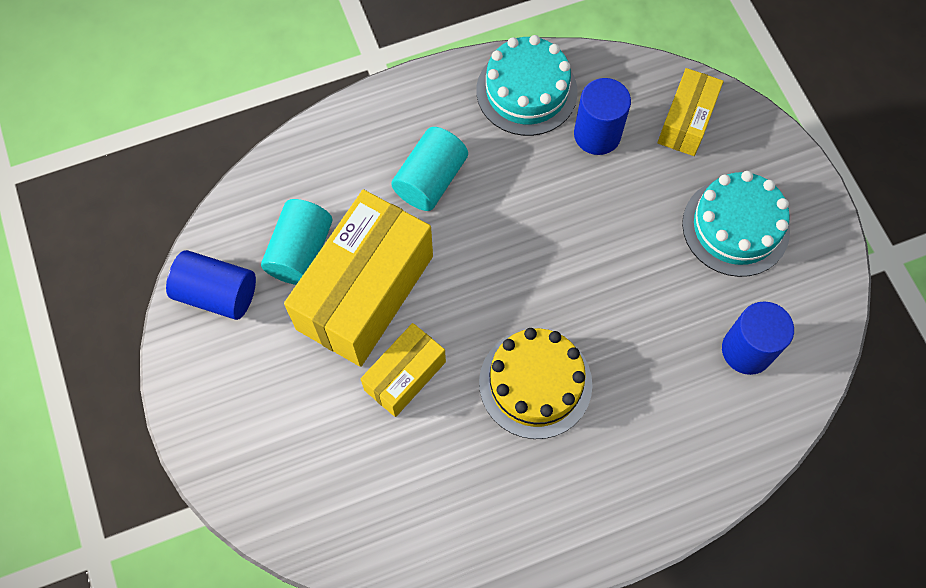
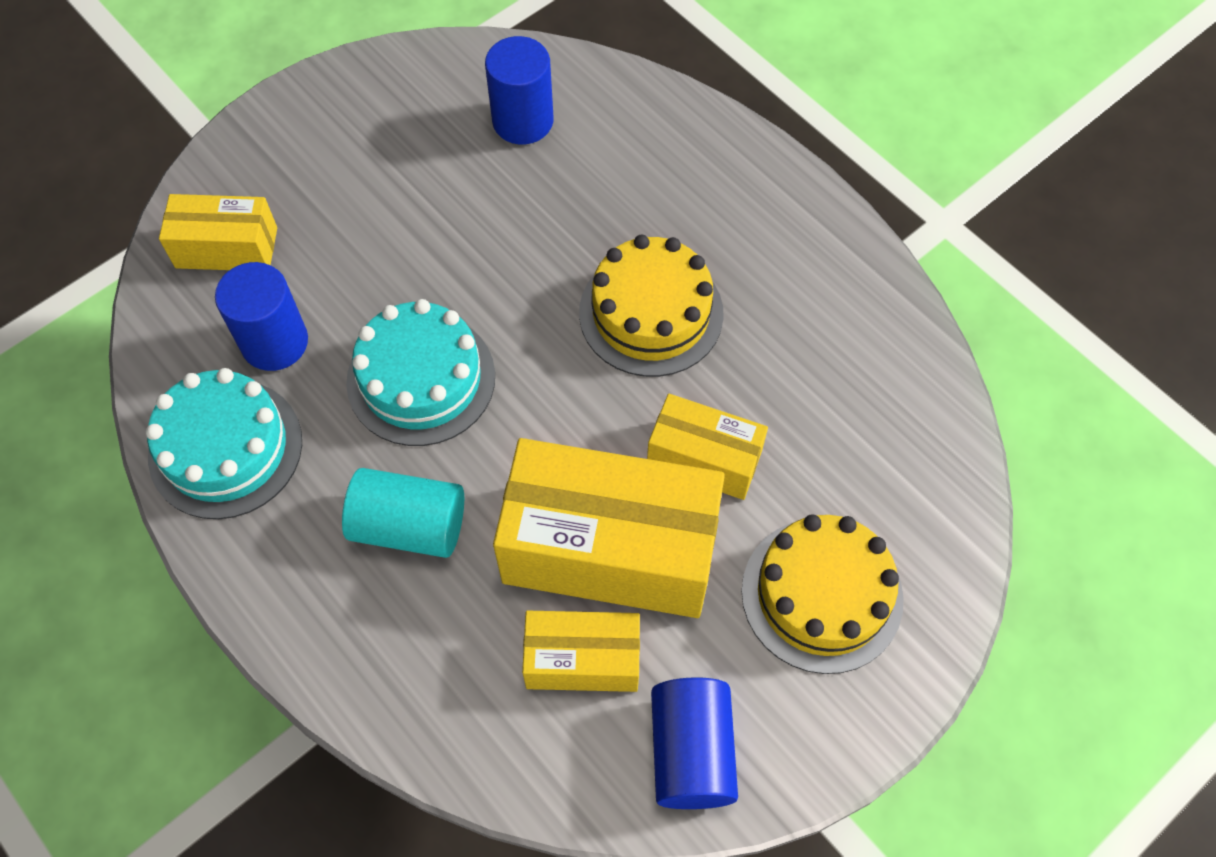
camera: 110 degrees left, 5 degrees down
turquoise cylinder [261,199,333,285] -> yellow box [522,610,640,692]
turquoise cake [682,171,790,277] -> turquoise cake moved to [346,299,495,446]
none -> yellow cake [742,514,904,674]

